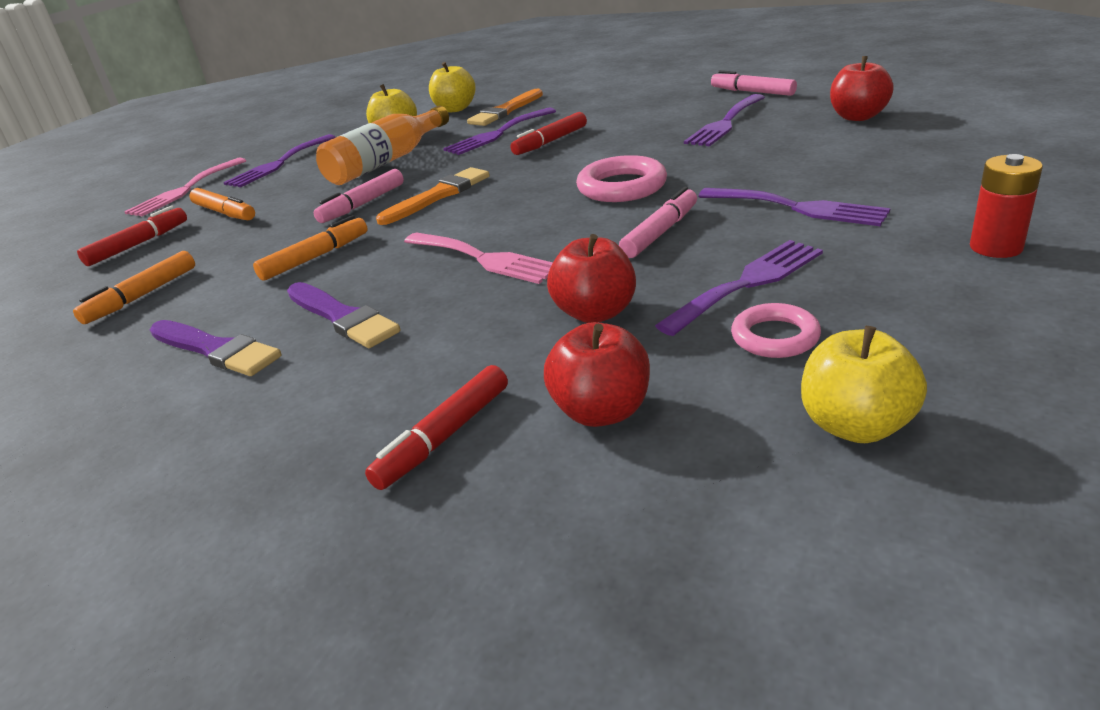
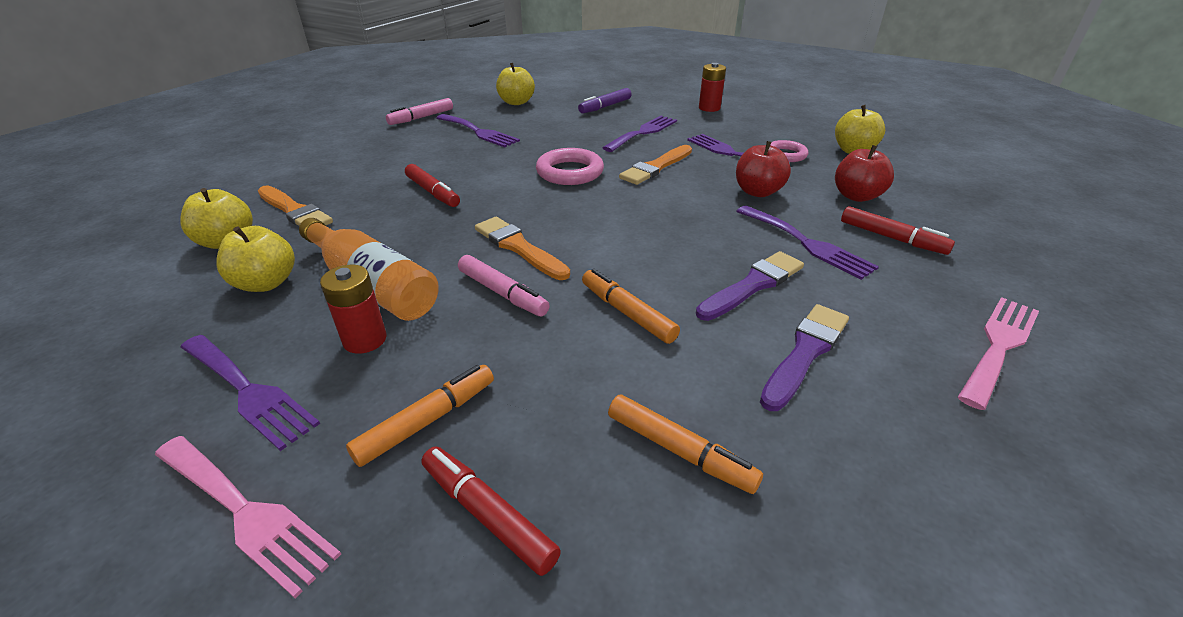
camera: 90 degrees left, 5 degrees up
pink fork [404,232,553,284] -> pink fork moved to [958,297,1039,410]
purple fork [443,107,556,155] -> purple fork moved to [736,206,879,280]
pink marker [619,187,697,258] -> orange brush [619,145,692,185]
red apple [830,56,894,121] -> yellow apple [496,63,535,105]
none -> red battery [320,265,387,354]
none -> purple marker [578,88,632,113]

